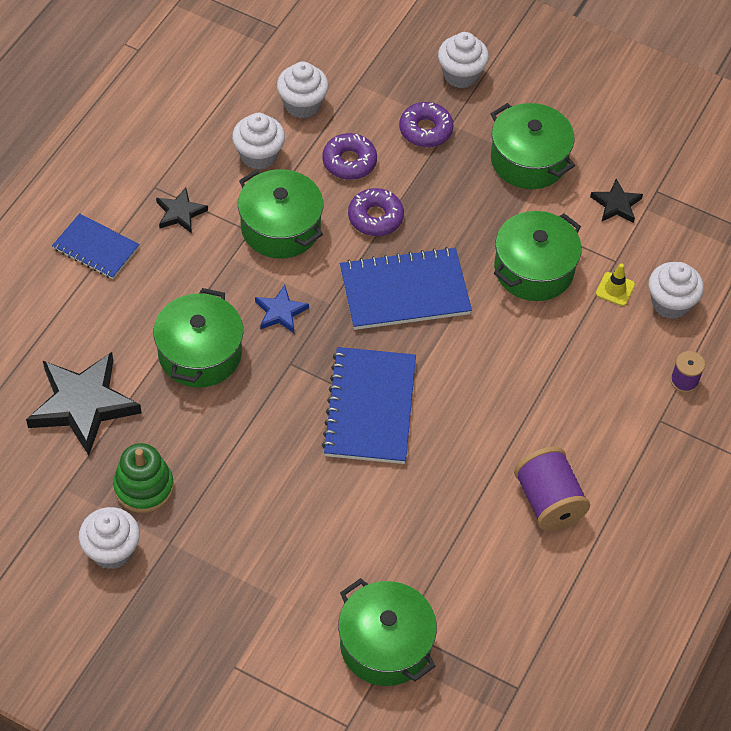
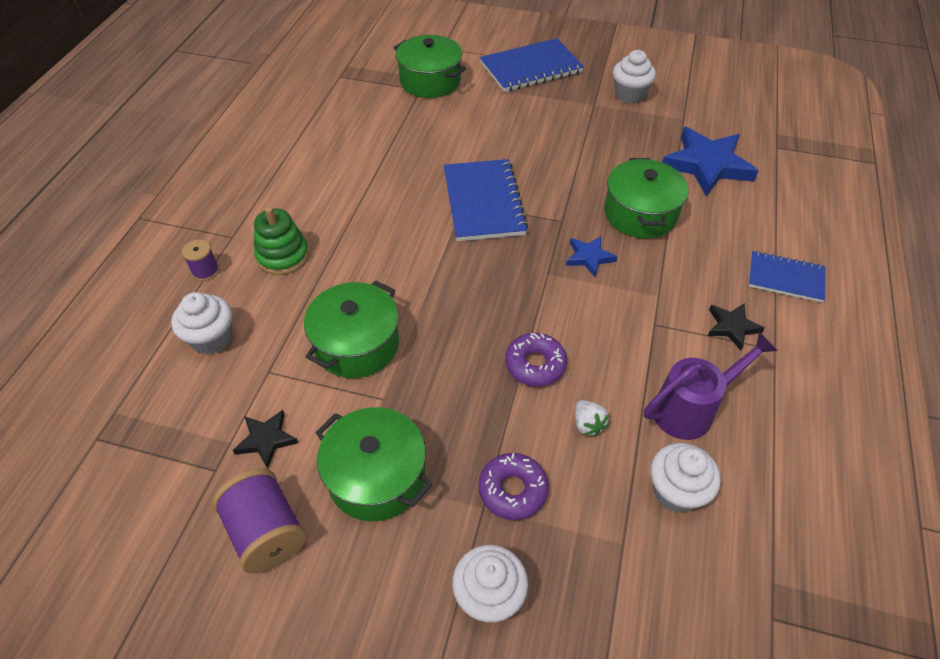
camera: 170 degrees right, 5 degrees down
black star [26,352,142,455] -> blue star [662,127,759,196]
green stacking toy [113,443,174,513] -> green stacking toy moved to [254,207,309,275]
white cupcake [232,113,285,170] -> purple watering can [644,332,778,440]
green pot [238,169,323,258] -> none
purple donut [322,133,377,180] -> white strawberry [575,400,609,436]
blue notebook [340,247,472,330] -> blue notebook moved to [480,38,584,92]
purple spool [514,447,590,531] -> purple spool moved to [212,468,307,574]
yellow traffic cone [596,263,635,306] -> none

